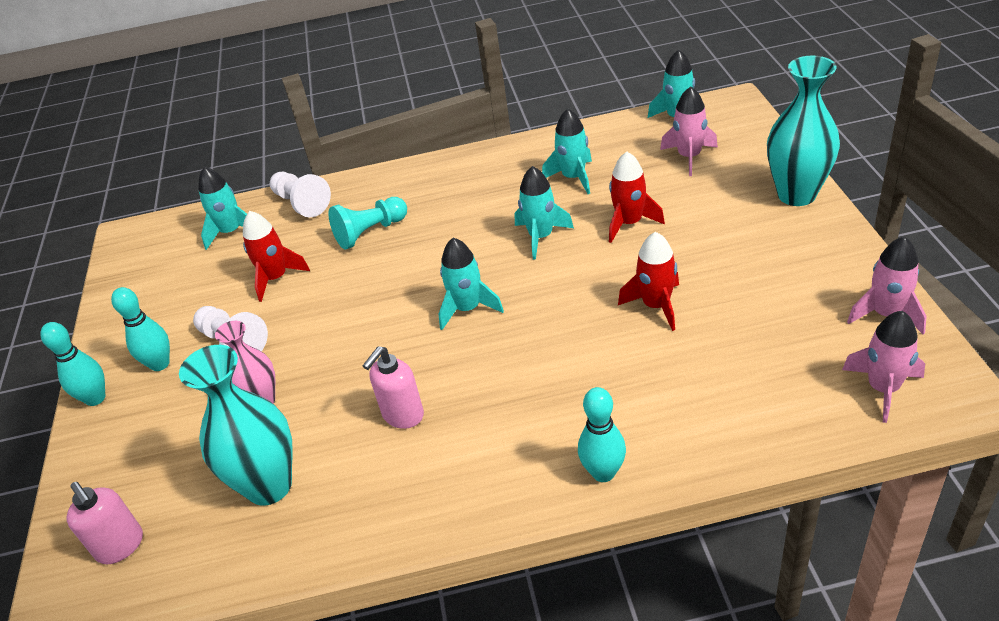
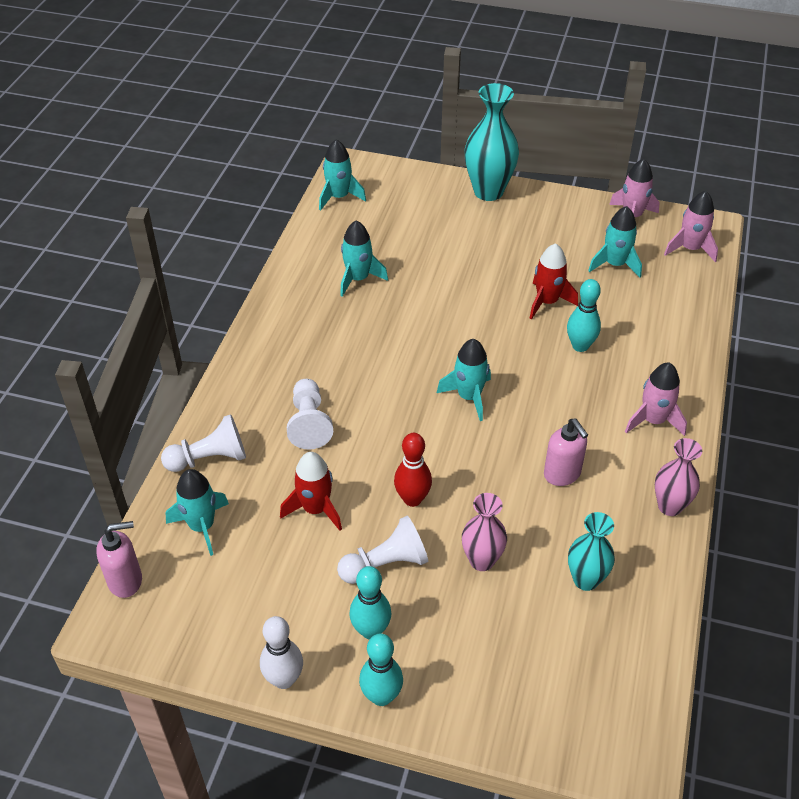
camera: 70 degrees left, 5 degrees up
pink soap dispenser [67,482,143,564] -> pink soap dispenser moved to [96,521,142,598]
turquoise vase [179,345,293,505] -> turquoise vase [568,512,615,591], size x0.61
turquoise pawn [328,197,407,250] -> white pawn [287,379,333,450]
turquoise rocket [515,166,574,260] -> turquoise rocket moved to [588,206,642,278]
turquoise bowling pin [578,387,626,482] -> turquoise bowling pin moved to [567,279,601,352]
red rocket [609,152,665,243] -> none
pink rocket [660,86,718,176] -> pink rocket moved to [625,363,687,436]
none -> white bowling pin [260,616,303,689]
none -> red bowling pin [394,433,432,507]
none -> pink vase [655,438,702,516]

